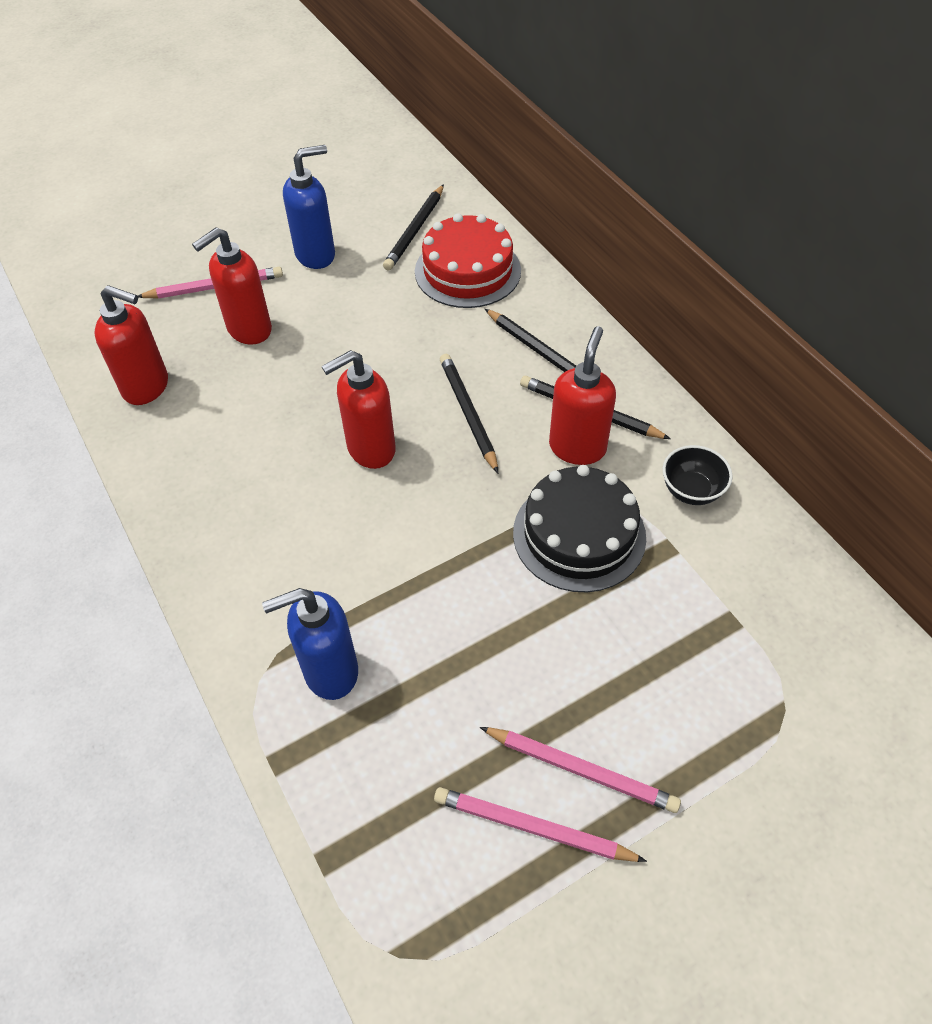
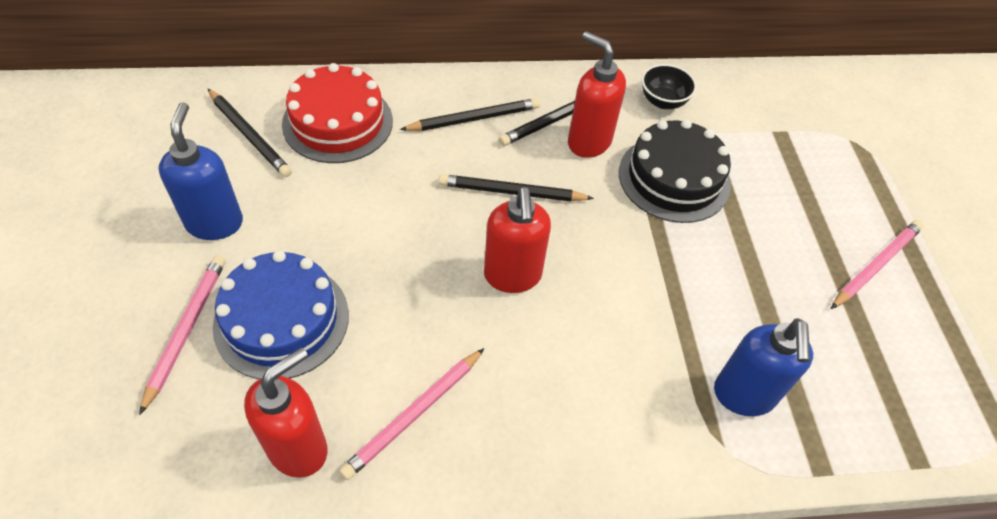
camera: 70 degrees left, 0 degrees up
red soap dispenser [192,227,272,345] -> blue cake [213,250,349,379]
pink pencil [434,787,647,862] -> pink pencil moved to [339,348,484,480]

